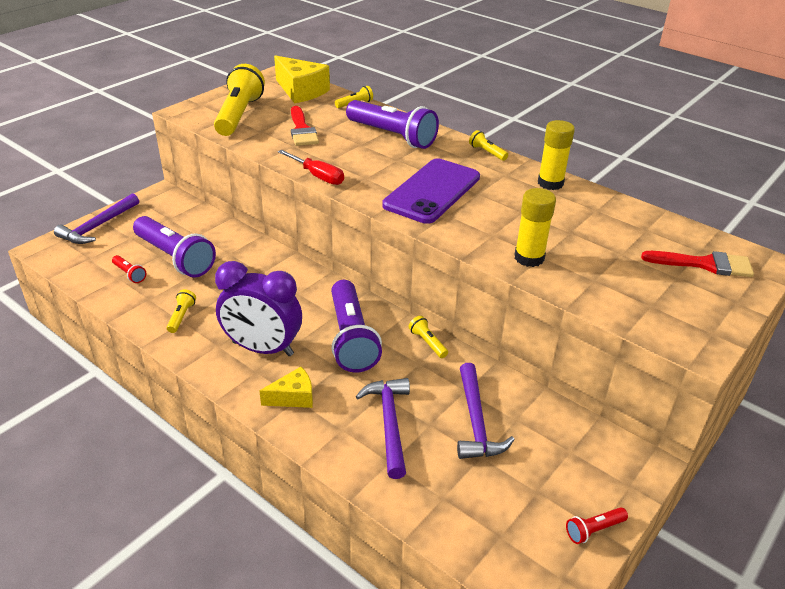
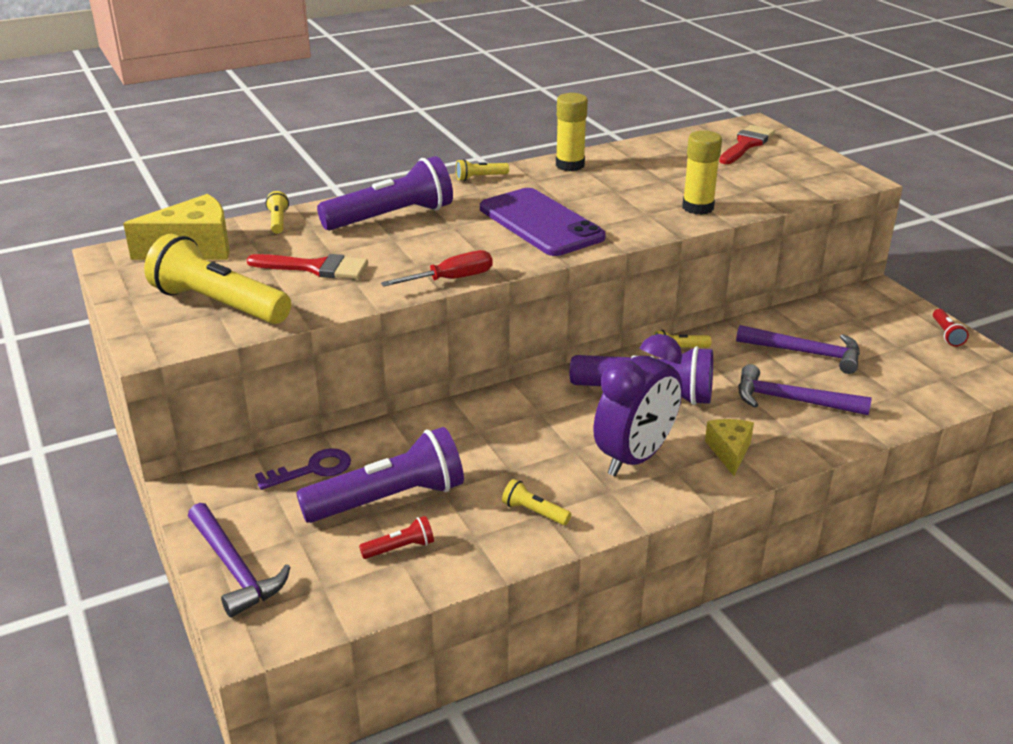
camera: 65 degrees left, 5 degrees down
none -> purple key [255,448,351,490]

